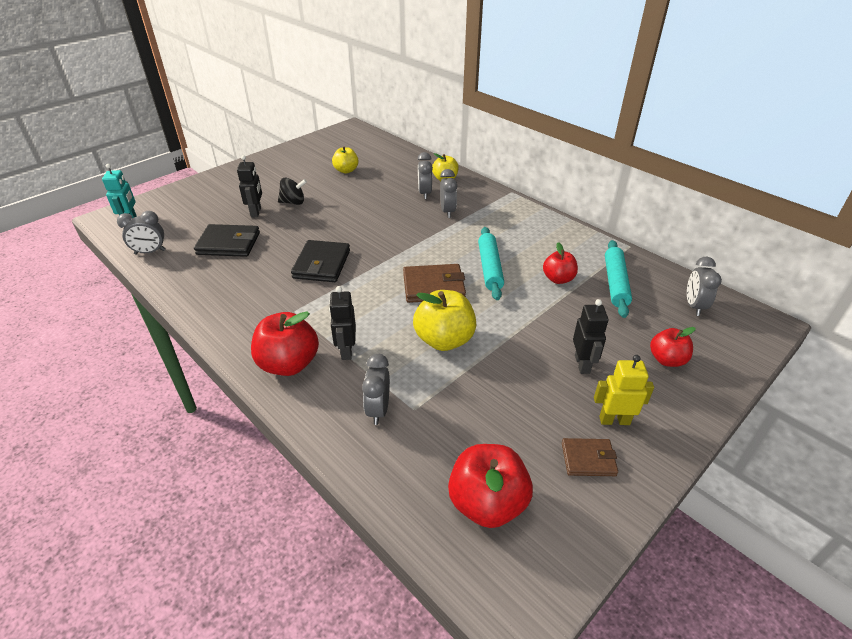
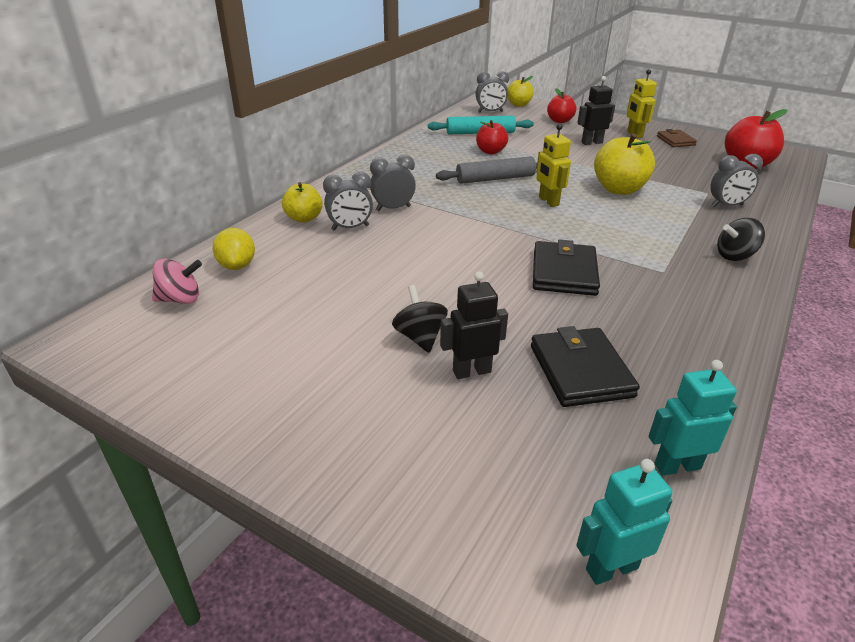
camera: 105 degrees left, 5 degrees down
grey clock [117,211,165,255] -> turquoise robot [649,360,737,476]
red apple [251,312,319,376] -> black spinning top [717,218,765,261]
black wallet [291,240,350,282] -> black wallet turned 75 degrees counterclockwise [533,239,600,296]
black robot [329,286,356,360] -> none
yellow apple [332,147,359,173] -> yellow apple moved to [508,76,534,107]
brown wallet [403,264,466,303] -> yellow robot [536,124,571,207]
turquoise rolling pin [478,227,504,300] -> grey rolling pin [436,156,537,184]
none -> pink spinning top [152,258,202,304]
none -> yellow lemon [212,228,255,270]

